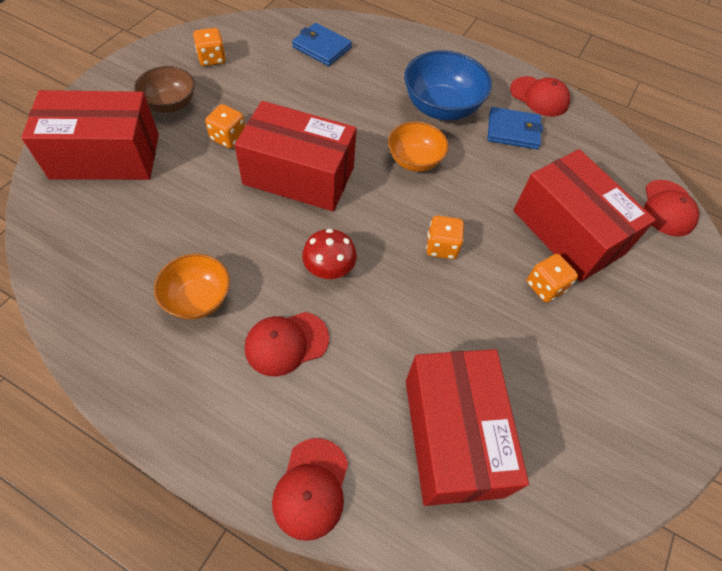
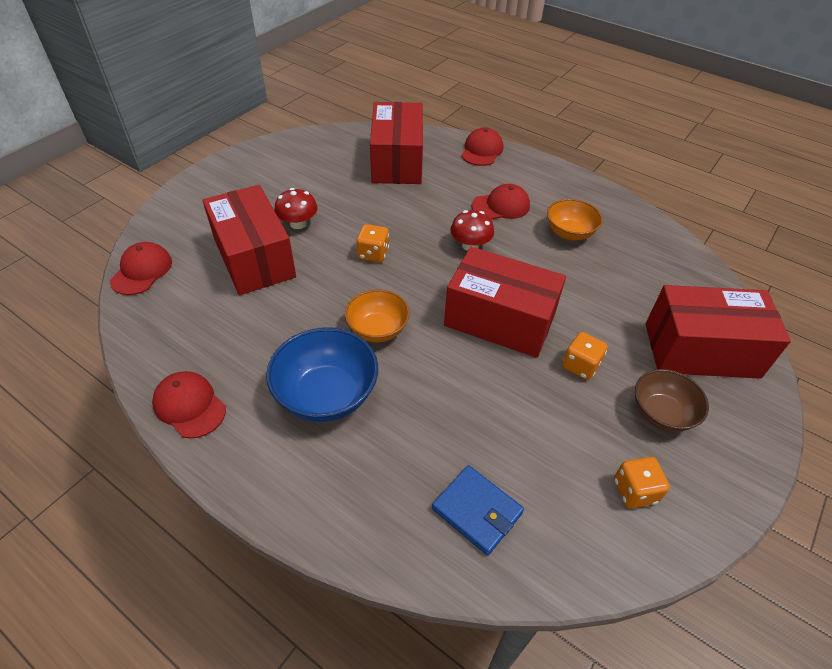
camera: 170 degrees left, 10 degrees down
blue wallet [488,107,543,149] -> none
orange dice [527,254,578,302] -> red mushroom [274,188,318,229]

